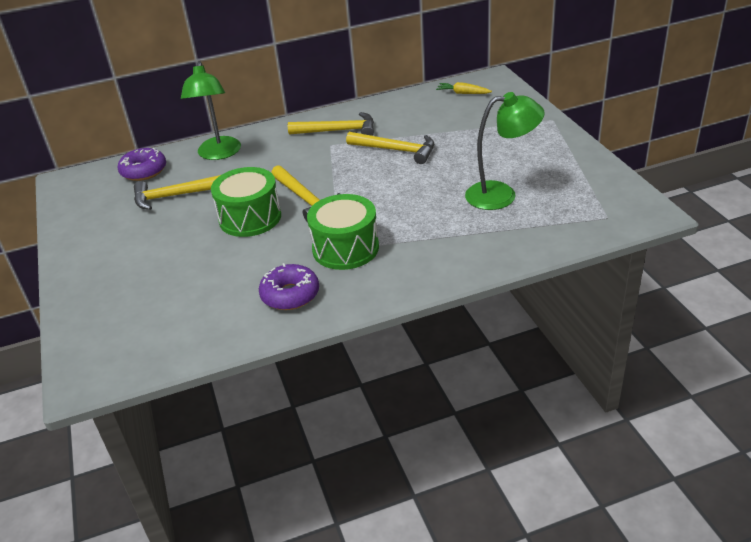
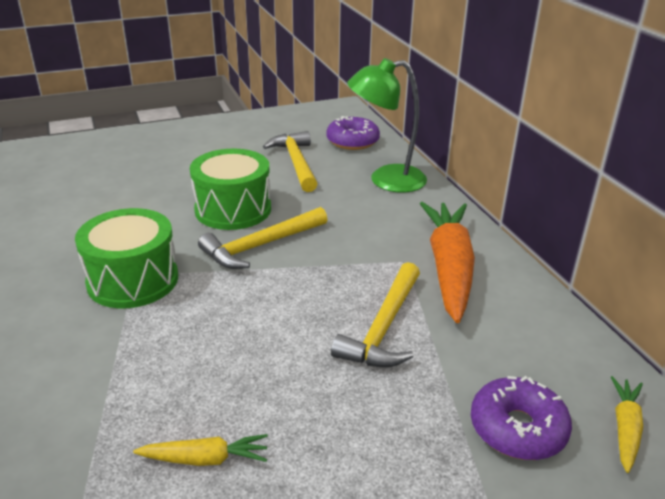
camera: 85 degrees right, 5 degrees down
purple donut [259,263,319,310] -> purple donut moved to [471,376,572,460]
yellow hammer [288,112,374,136] -> orange carrot [420,202,475,323]
green lamp [465,92,545,210] -> yellow carrot [133,434,268,466]

